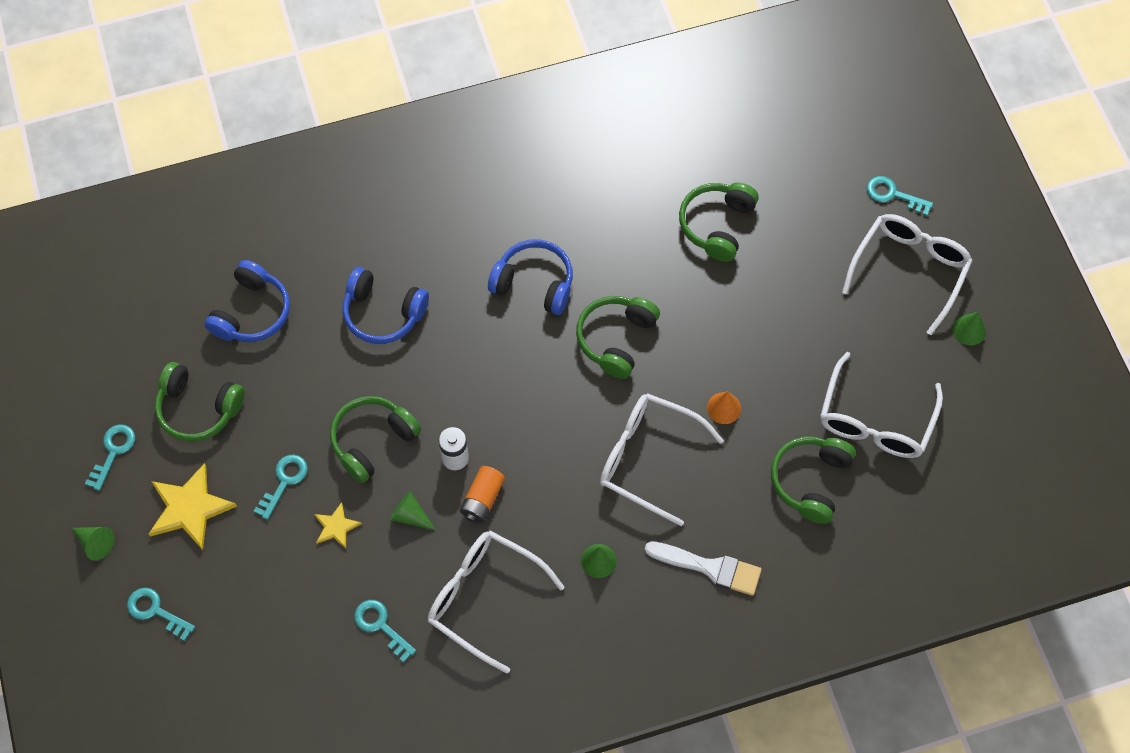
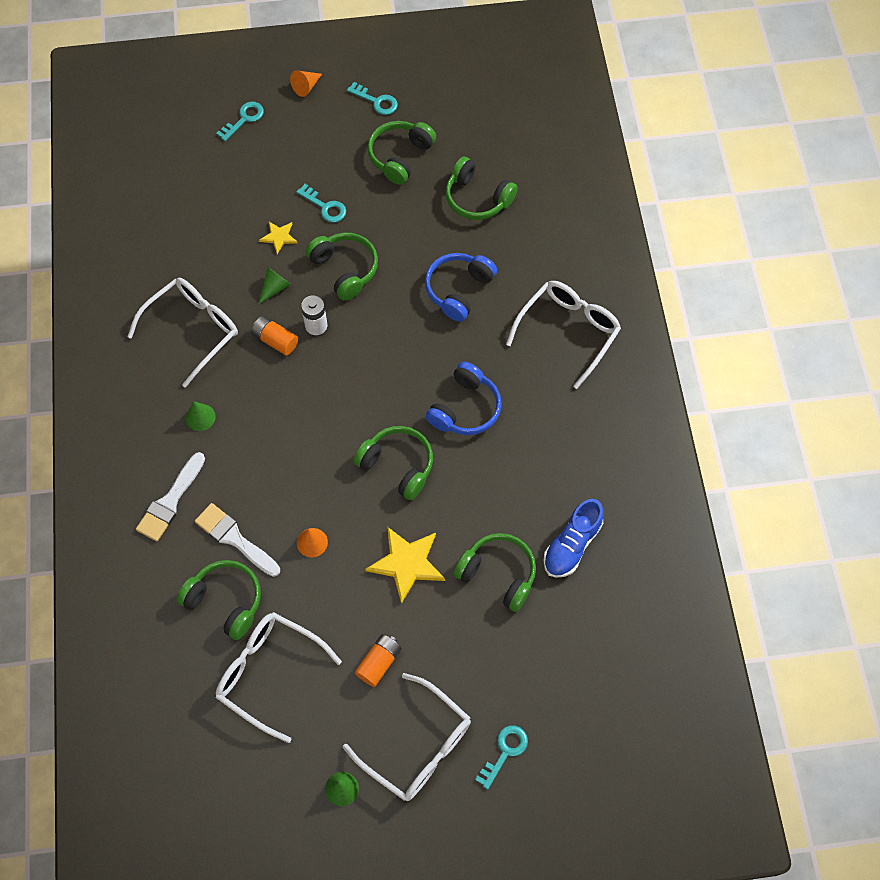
camera: 100 degrees right, 0 degrees up
green cone [72,527,115,561] -> orange cone [290,70,322,97]
yellow star [149,463,237,550] -> yellow star moved to [365,527,445,604]
blue headphones [204,260,290,342] -> green headphones [445,157,518,220]
turquoise key [354,600,416,663] -> none
white glasses [600,393,724,526] -> white glasses moved to [506,281,621,389]
none -> white brush [195,503,280,577]
none -> orange battery [355,634,402,687]
none -> blue shoe [543,499,604,578]

